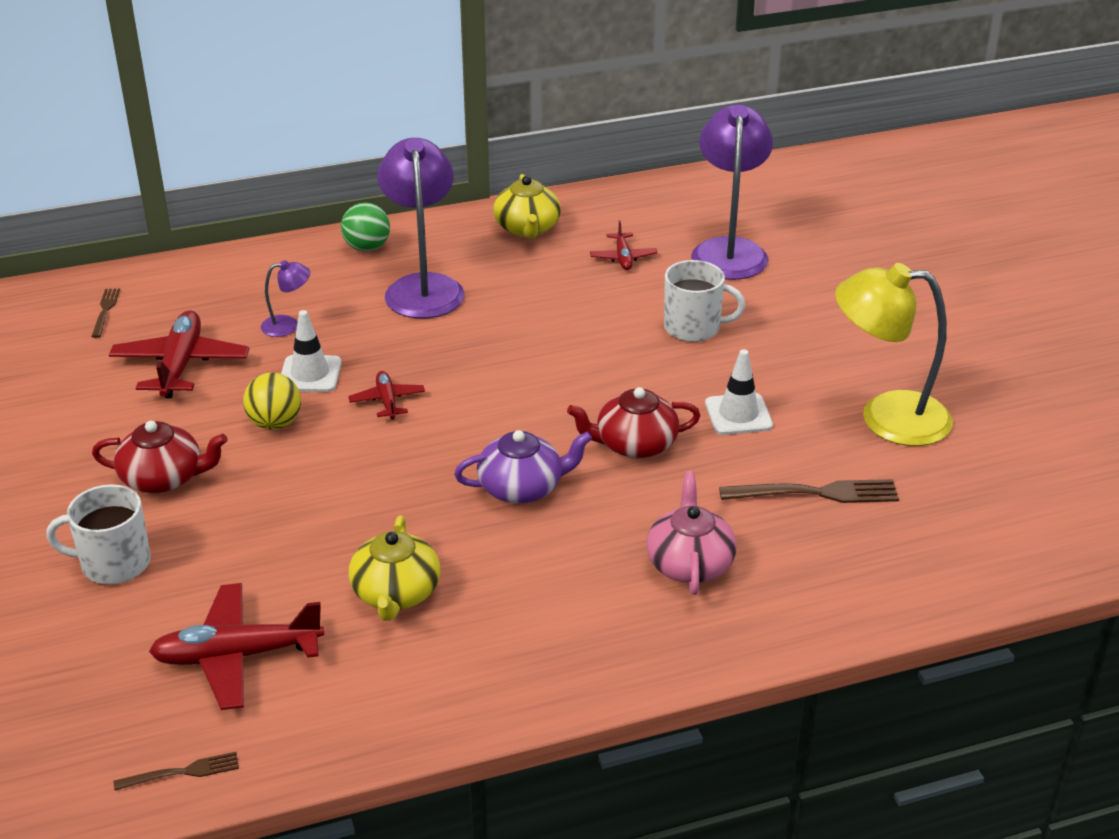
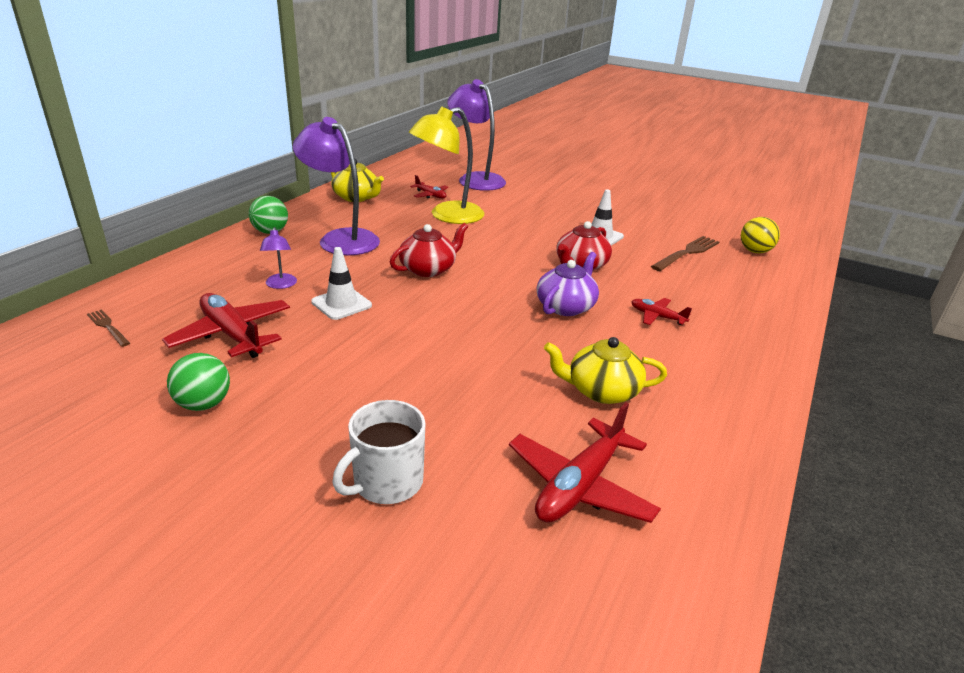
camera: 45 degrees left, 5 degrees down
red teapot [92,421,228,493] -> red teapot moved to [390,223,468,277]
brown fork [114,752,239,790] -> none
yellow ball [243,372,301,430] -> yellow ball moved to [741,217,780,253]
purple lamp [261,260,310,337] -> purple lamp turned 135 degrees clockwise [260,227,297,289]
red plane [348,371,425,419] -> red plane moved to [631,298,692,325]
yellow teapot [349,516,440,621] -> yellow teapot turned 135 degrees clockwise [544,337,667,404]
pink teapot [646,471,737,595] -> none
white mug [664,260,745,342] -> none
yellow lamp [835,263,953,446] -> yellow lamp moved to [409,106,484,224]
none -> green ball [167,353,230,411]

